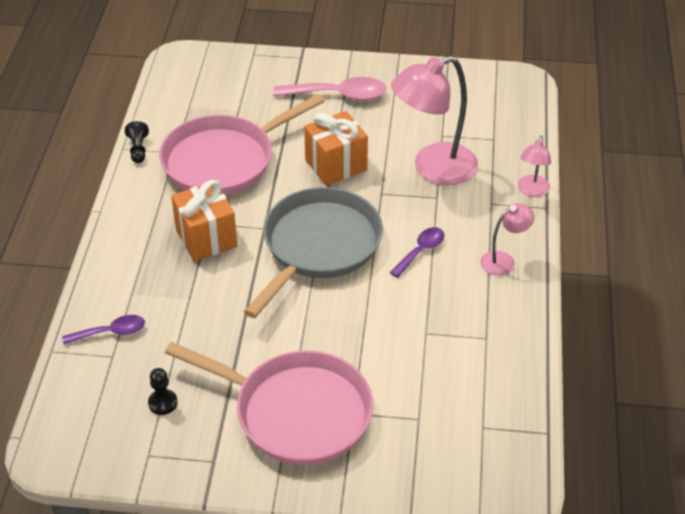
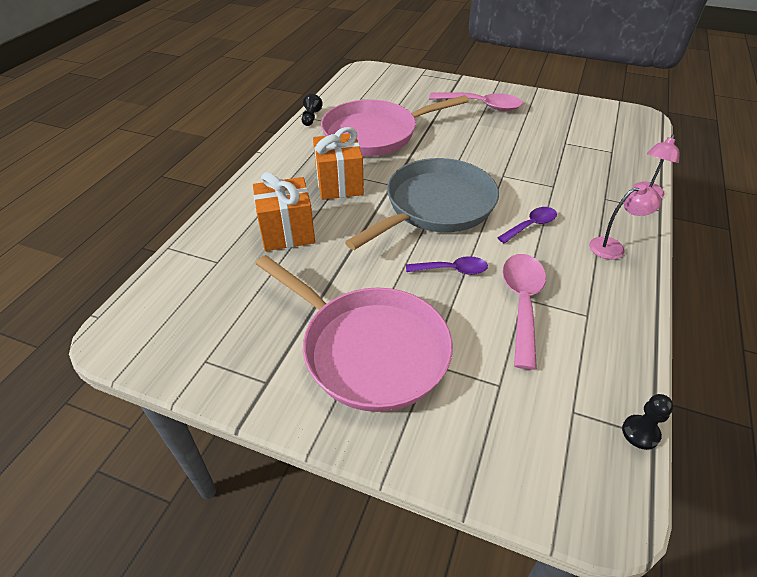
camera: 15 degrees right, 0 degrees up
purple spoon [62,315,145,344] -> purple spoon moved to [406,256,488,275]
black pawn [148,368,178,415] -> black pawn moved to [622,394,674,450]
orange gift [304,111,368,186] -> orange gift moved to [253,172,315,251]
pink lamp [391,56,478,185] -> none
none -> pink spoon [502,254,546,370]

